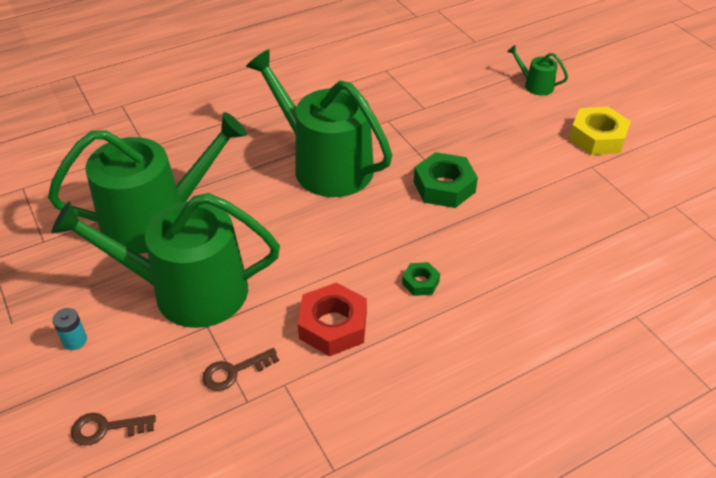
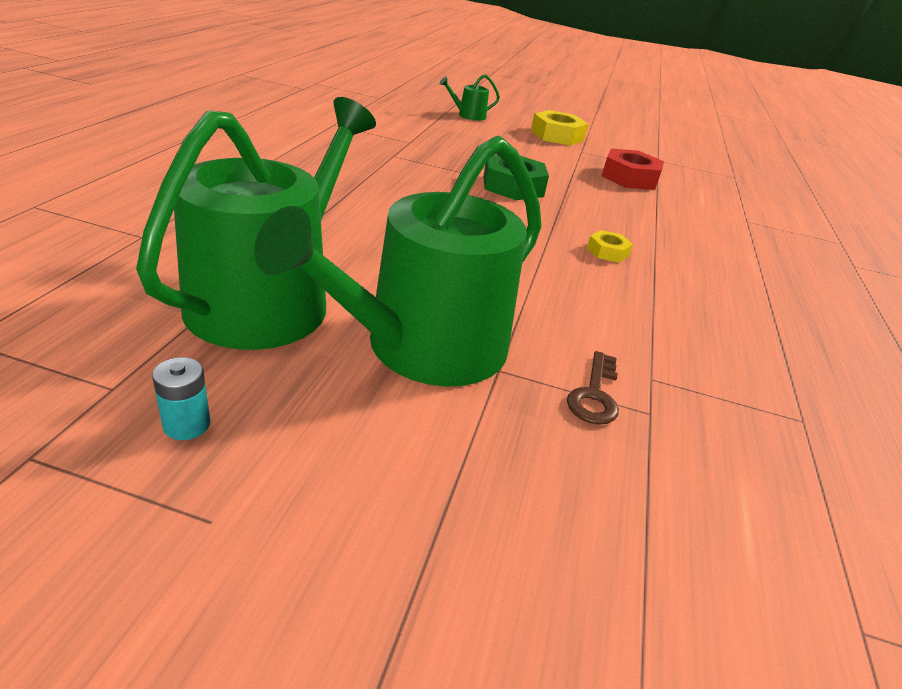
camera: 50 degrees left, 10 degrees down
turquoise battery [52,308,87,350] -> turquoise battery moved to [152,357,210,440]
brown key [71,413,156,446] -> none
green watering can [246,49,392,197] -> none
red nut [298,282,367,356] -> red nut moved to [602,149,664,190]
green nut [402,262,440,296] -> yellow nut [587,230,633,263]

